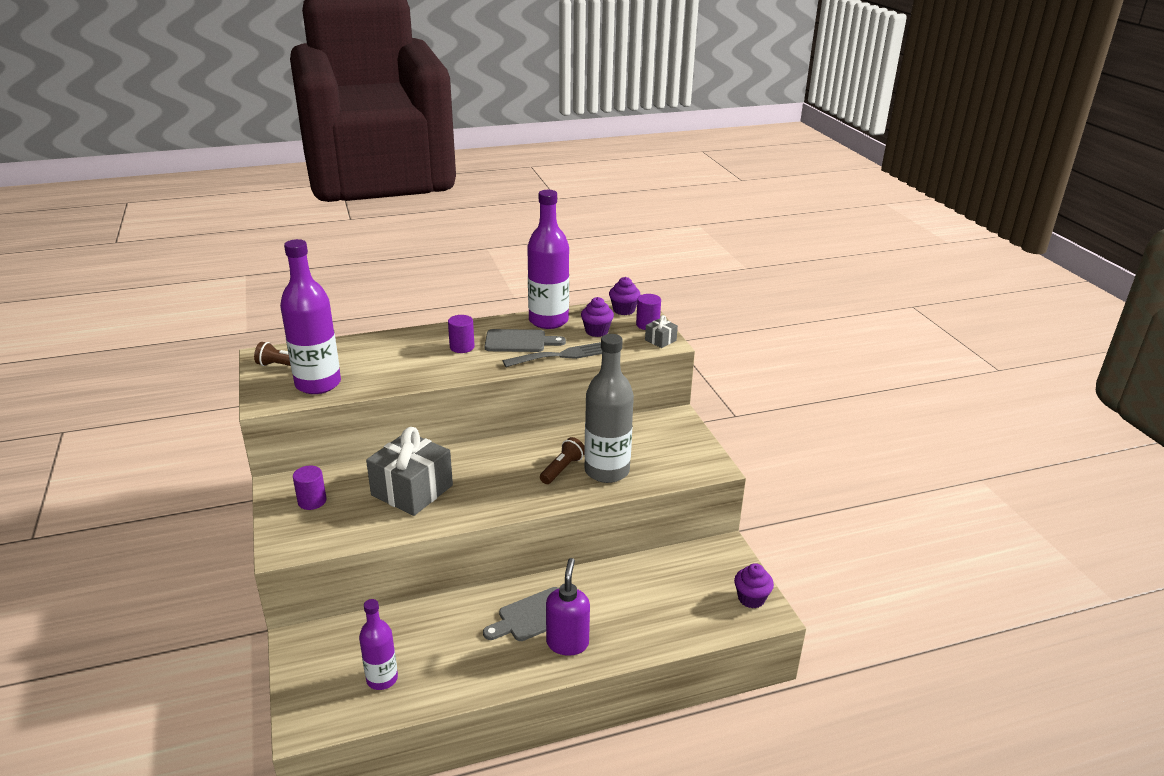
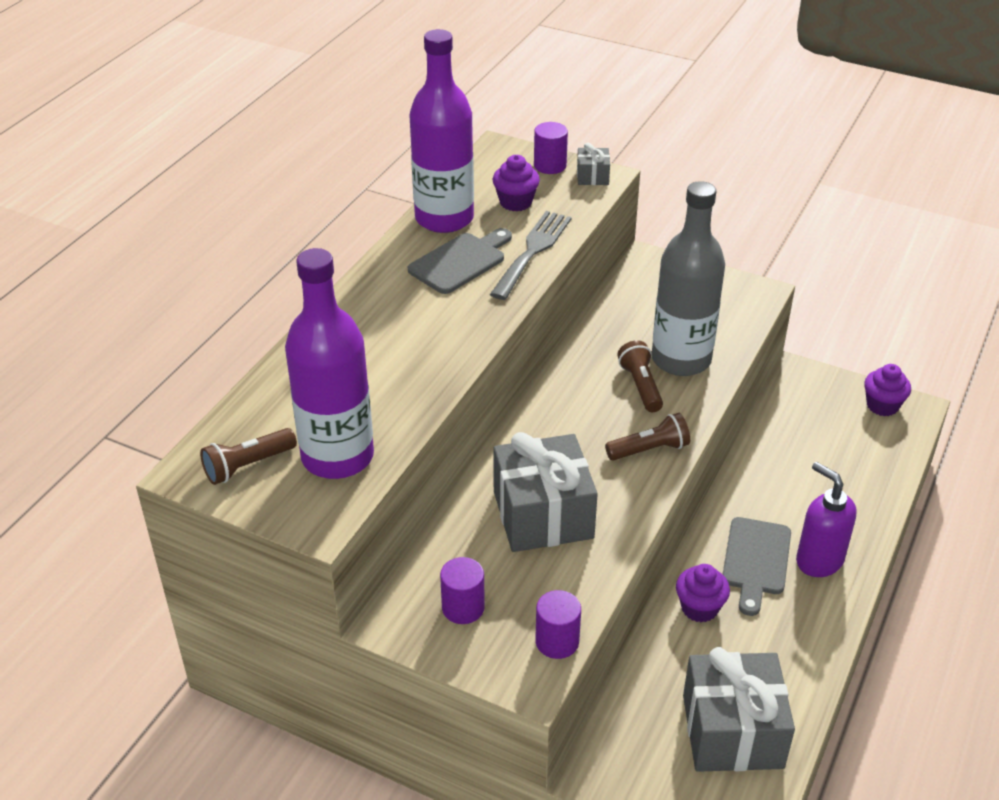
camera: 45 degrees left, 10 degrees up
purple bottle [359,599,398,690] -> grey gift [683,647,795,772]
purple cylinder [448,315,475,353] -> purple cylinder moved to [535,590,581,659]
purple cupcake [609,277,641,315] -> purple cupcake moved to [676,564,730,623]
none -> brown flashlight [605,413,690,461]

